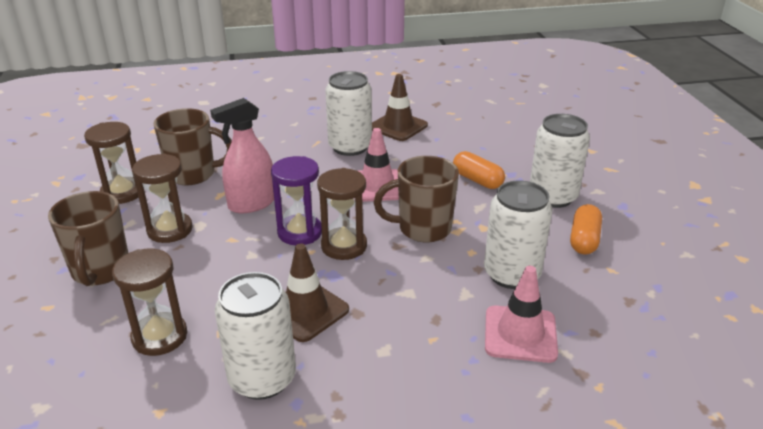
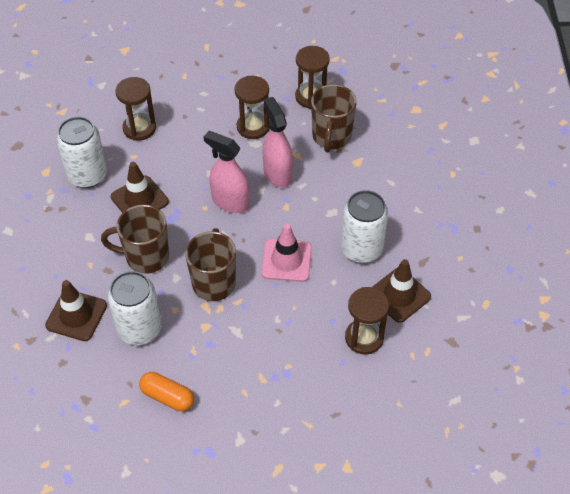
camera: 100 degrees right, 20 degrees up
brown mug [48,191,128,286] -> brown mug moved to [101,205,169,274]
purple hourglass [271,156,322,245] -> pink spray bottle [204,131,249,213]
brown hourglass [317,168,367,260] -> brown hourglass moved to [345,287,389,355]
orange capsule [453,151,505,189] -> none
pink traffic cone [485,266,558,363] -> brown traffic cone [45,280,107,341]
white can [530,114,590,208] -> none

